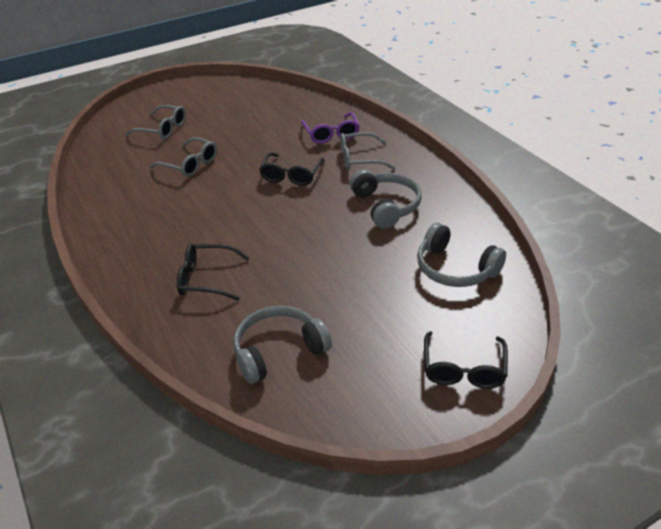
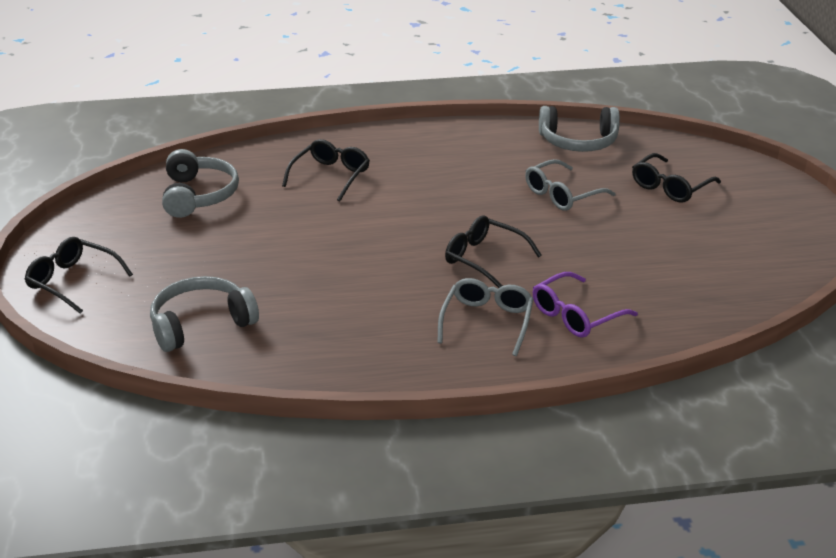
camera: 110 degrees right, 5 degrees down
grey glasses [125,105,186,139] -> black glasses [632,153,721,202]
purple glasses [301,112,360,144] -> purple glasses turned 45 degrees counterclockwise [533,272,638,338]
grey headphones [350,169,422,229] -> grey headphones moved to [539,106,620,152]

